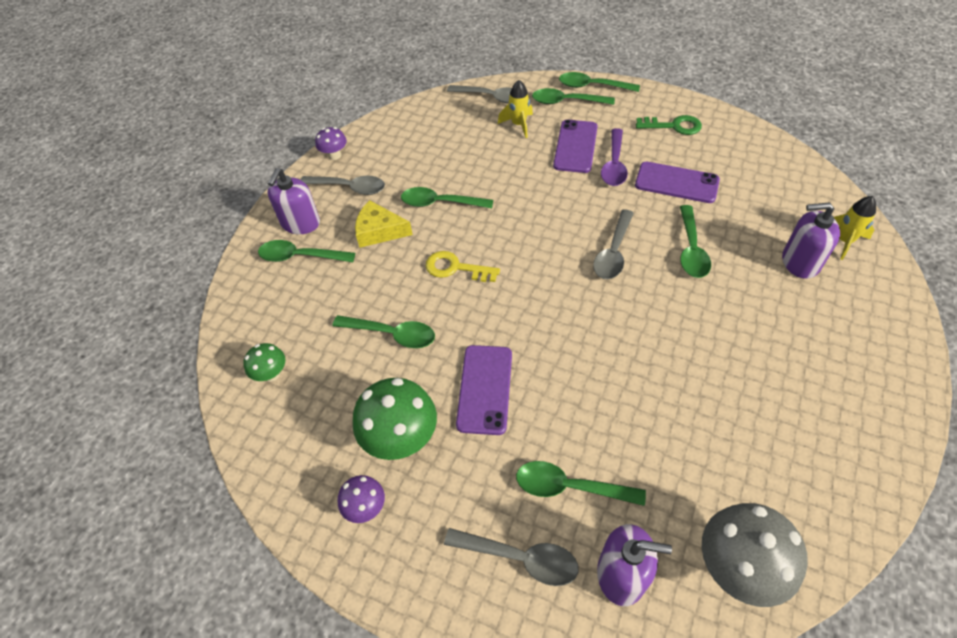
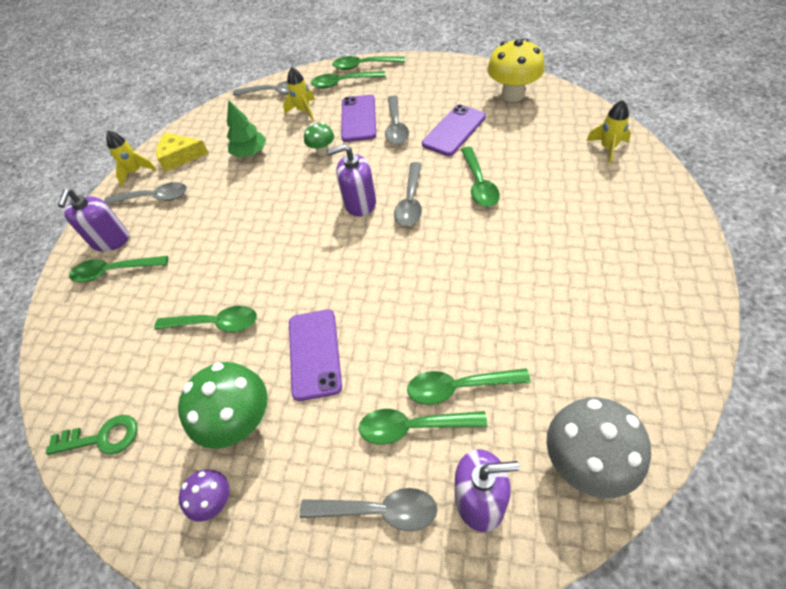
camera: 10 degrees left, 0 degrees up
green mushroom [243,343,285,382] -> green mushroom moved to [304,122,334,155]
purple mushroom [315,127,347,160] -> yellow rocket [106,131,156,187]
yellow cheese [355,200,413,248] -> yellow cheese moved to [156,133,209,172]
green spoon [401,187,493,208] -> green spoon moved to [407,368,531,404]
yellow key [426,251,500,282] -> none
purple spoon [601,128,628,186] -> grey spoon [385,96,409,145]
purple phone [635,162,720,203] -> purple phone turned 60 degrees counterclockwise [422,104,486,156]
green key [636,115,702,135] -> green key moved to [46,415,138,455]
purple soap dispenser [782,202,840,279] -> purple soap dispenser moved to [327,144,376,217]
none -> green tree [227,100,266,157]
none -> yellow mushroom [487,38,545,102]

